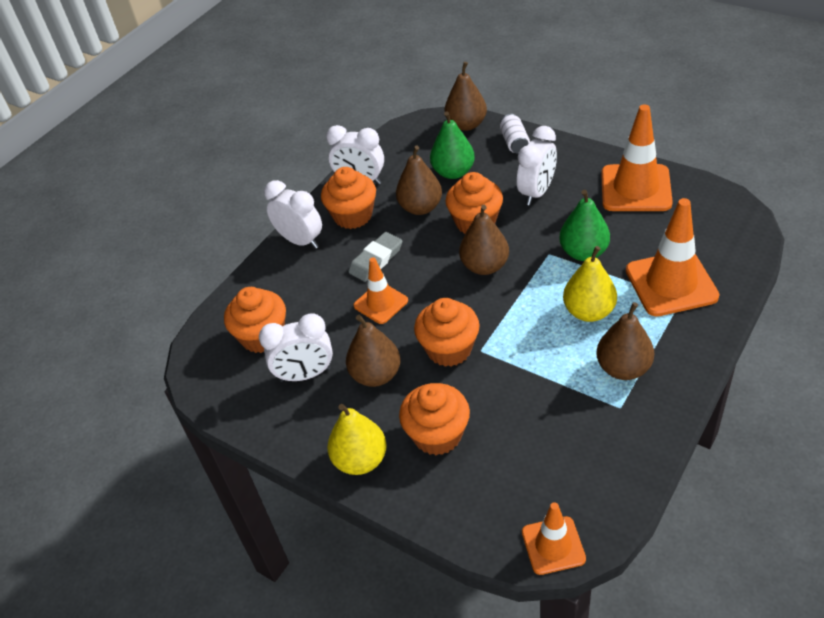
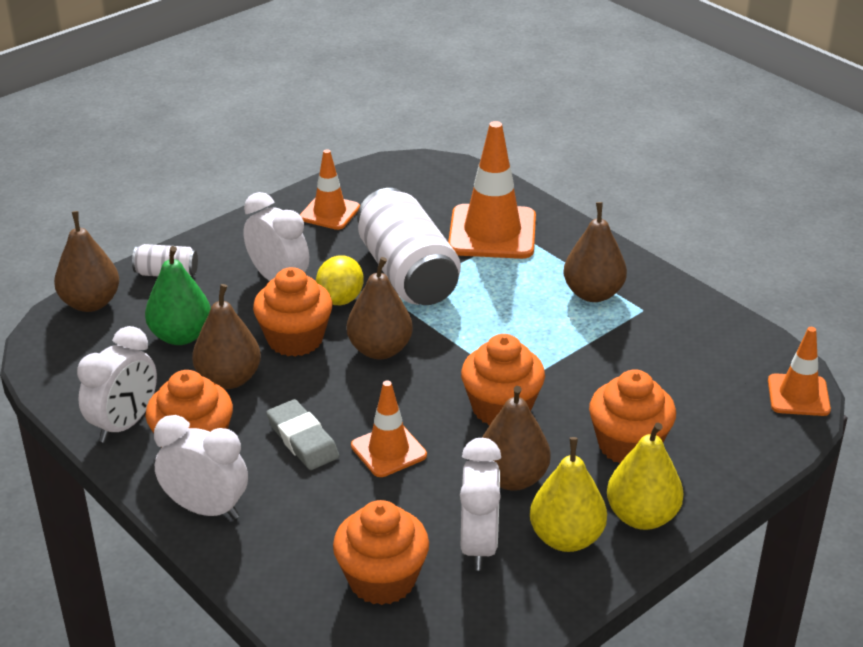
camera: 80 degrees left, 10 degrees down
white clock [264,180,322,249] -> white clock turned 60 degrees clockwise [154,415,248,519]
green pear [559,190,610,261] -> white can [357,188,461,305]
yellow pear [563,246,617,322] -> yellow pear moved to [530,437,607,552]
orange traffic cone [601,104,673,211] -> orange traffic cone [300,149,360,230], size x0.59
none -> yellow lemon [316,255,364,305]

